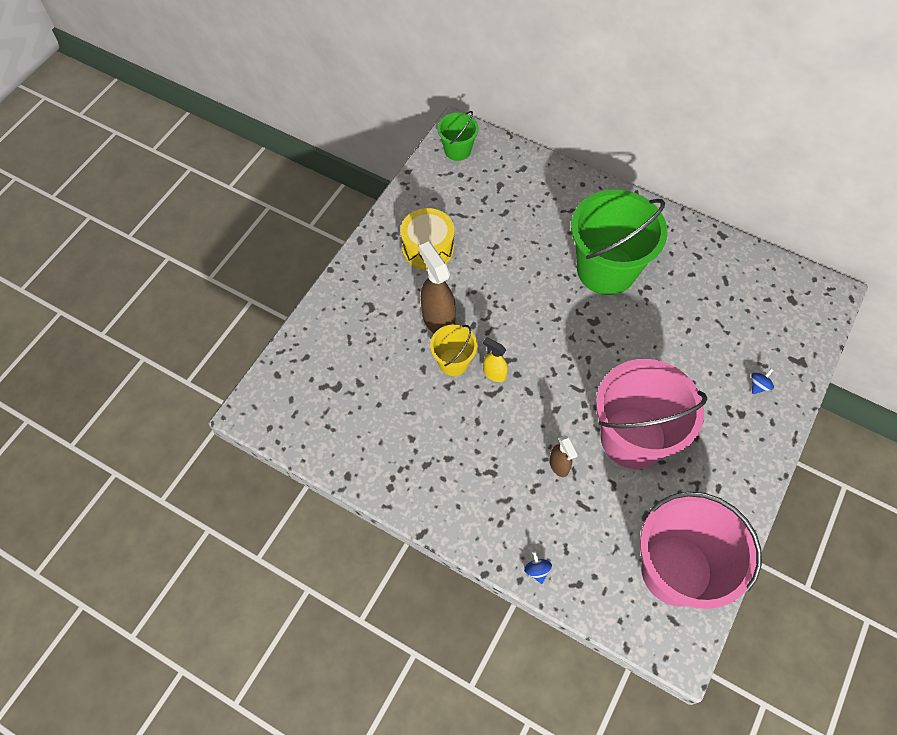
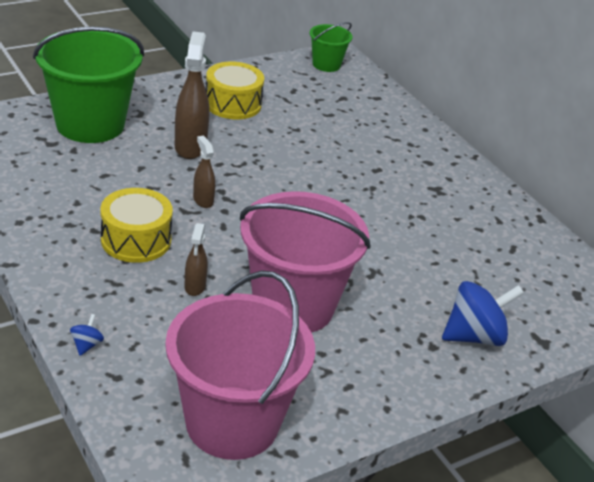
camera: 25 degrees right, 25 degrees down
yellow bucket [430,324,478,376] -> none
yellow spray bottle [483,337,508,382] -> brown spray bottle [193,135,215,208]
green bucket [571,189,667,295] -> green bucket moved to [33,26,144,143]
blue spinning top [751,368,774,394] -> blue spinning top [442,281,524,346], size x2.29
none -> yellow drum [101,188,173,263]

